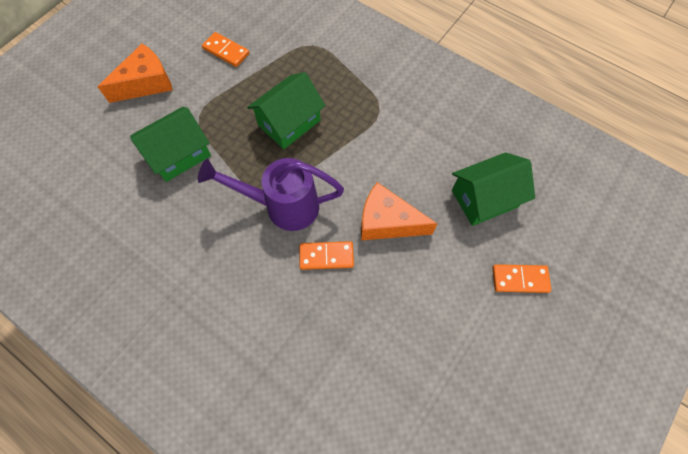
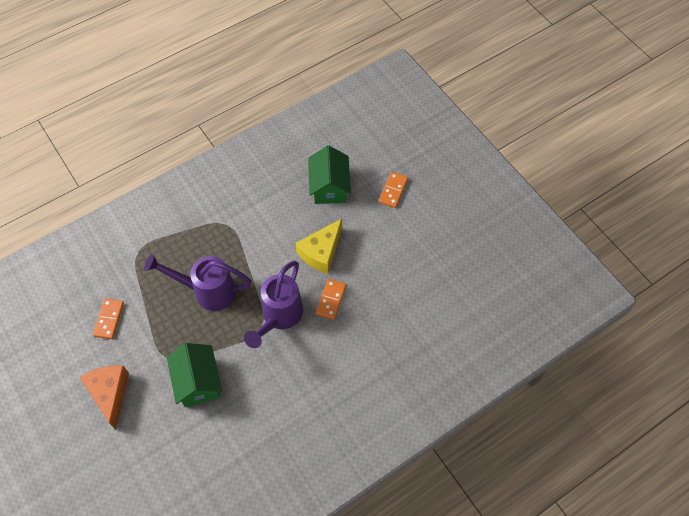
camera: 70 degrees left, 5 degrees down
orange domino [202,32,249,67] -> orange domino turned 45 degrees counterclockwise [93,298,124,339]
green house [247,72,326,149] -> purple watering can [144,254,251,311]
orange cheese [361,182,437,241] -> yellow cheese [296,219,342,274]

